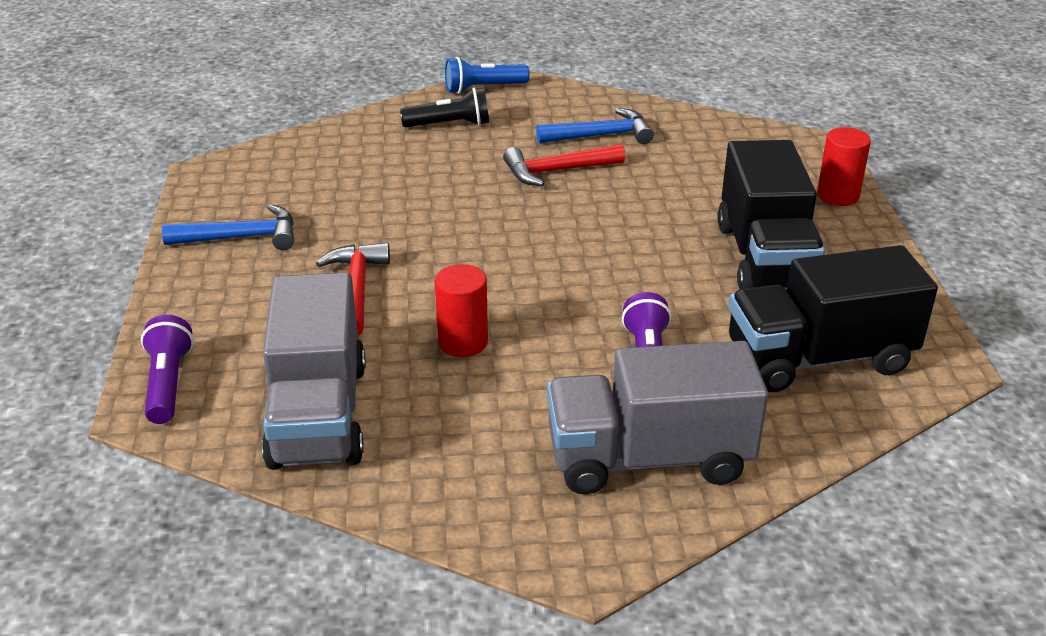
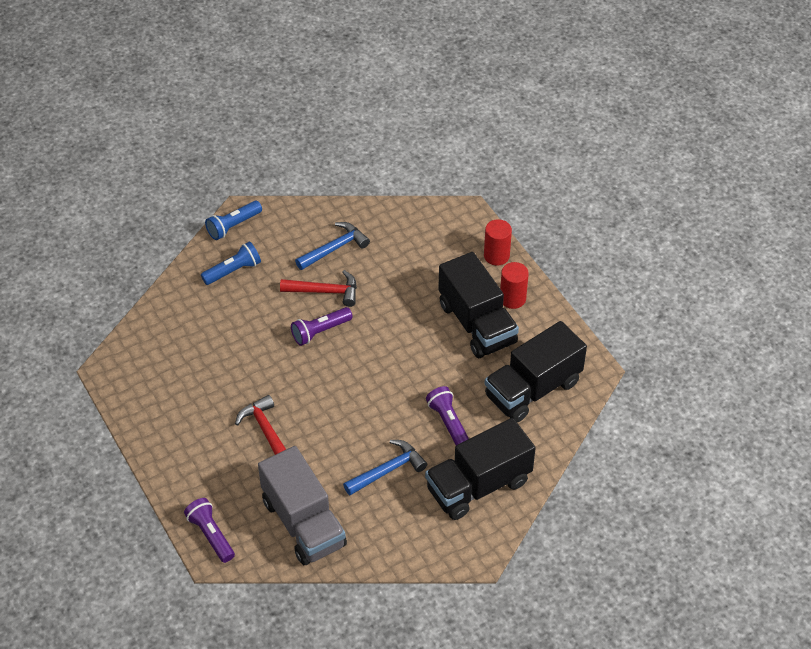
camera: 25 degrees left, 15 degrees up
blue hammer [162,204,294,250] -> blue hammer moved to [343,440,427,495]
black flashlight [400,88,489,127] -> blue flashlight [201,241,261,285]
red cylinder [435,264,488,357] -> red cylinder moved to [500,262,529,309]
red hammer [503,144,625,186] -> red hammer turned 135 degrees counterclockwise [280,270,357,307]
grey truck [547,341,768,494] -> black truck [425,418,536,520]
none -> purple flashlight [291,307,353,346]

